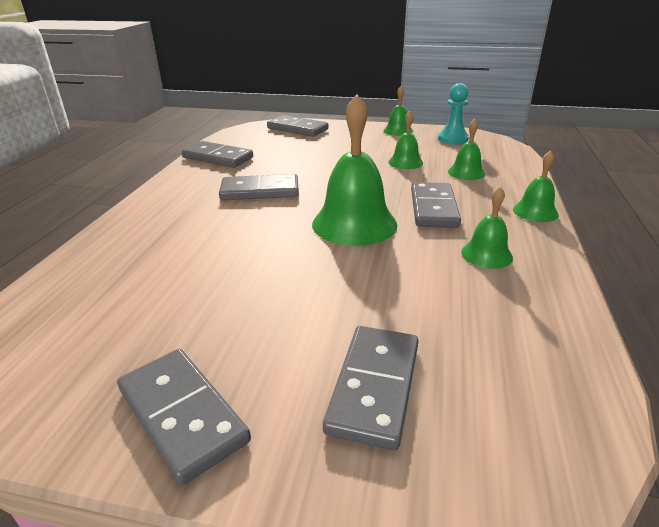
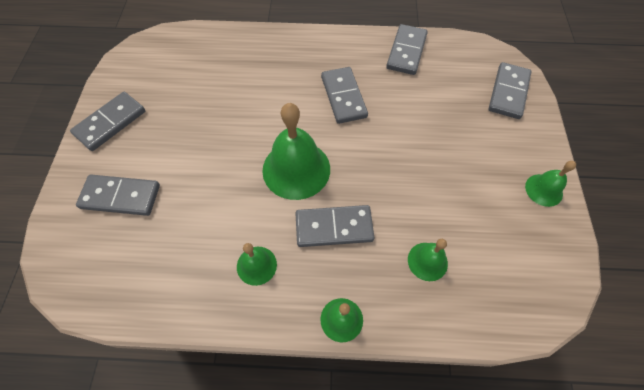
camera: 80 degrees right, 30 degrees up
green bell [388,111,423,169] -> none
turquoise pawn [438,83,469,145] -> none

